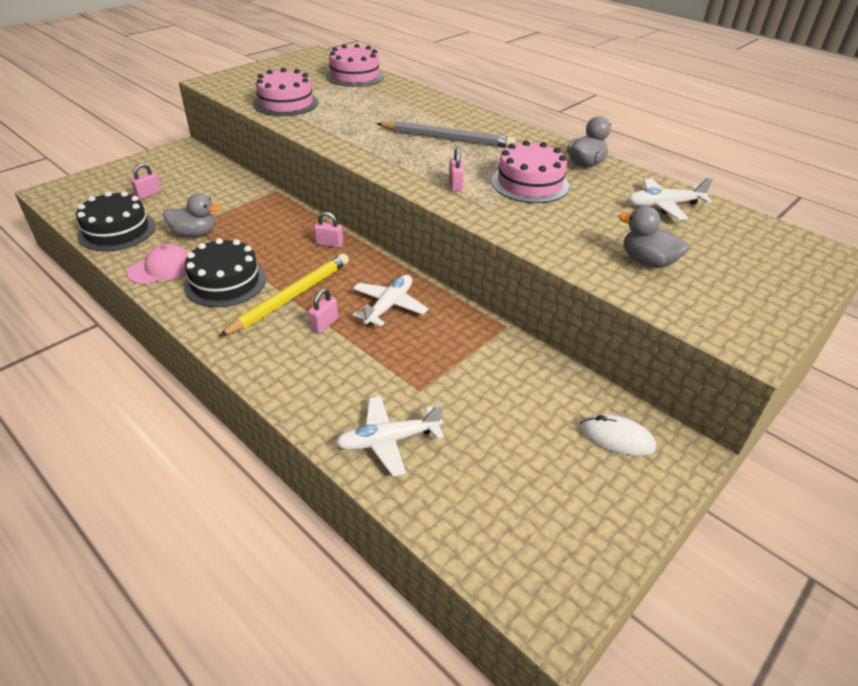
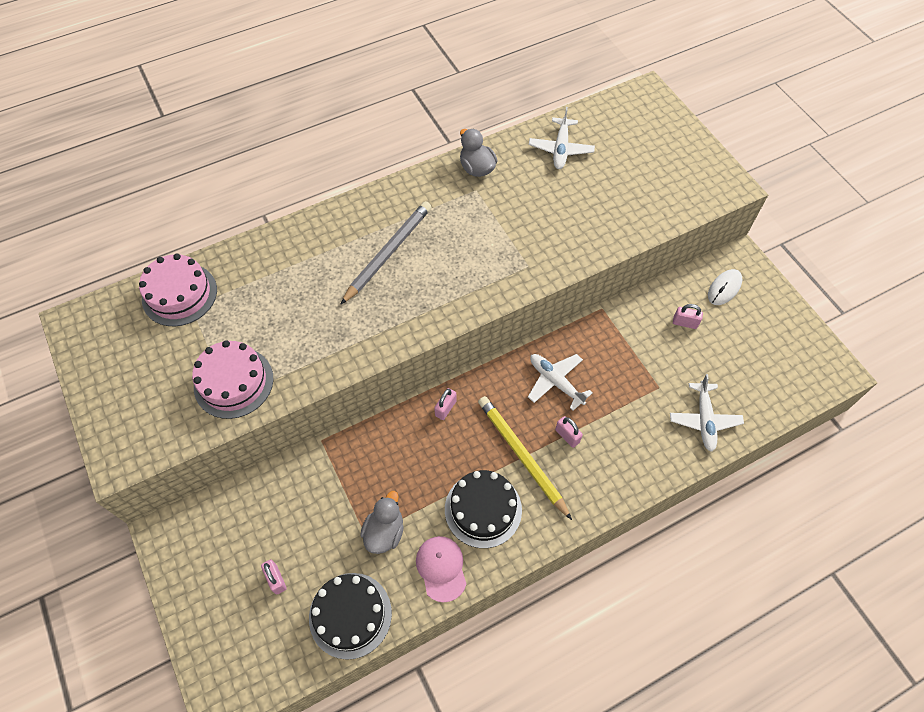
camera: 70 degrees left, 20 degrees up
pink padlock [449,147,464,191] -> pink padlock moved to [673,304,703,329]
pink cake [491,140,569,203] -> none
grey duck [619,206,690,268] -> none

